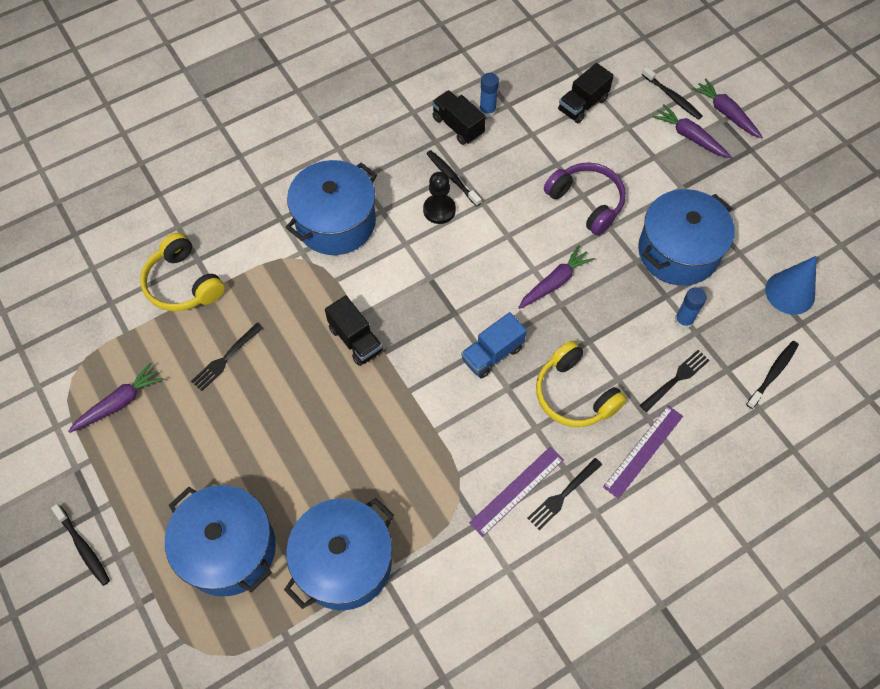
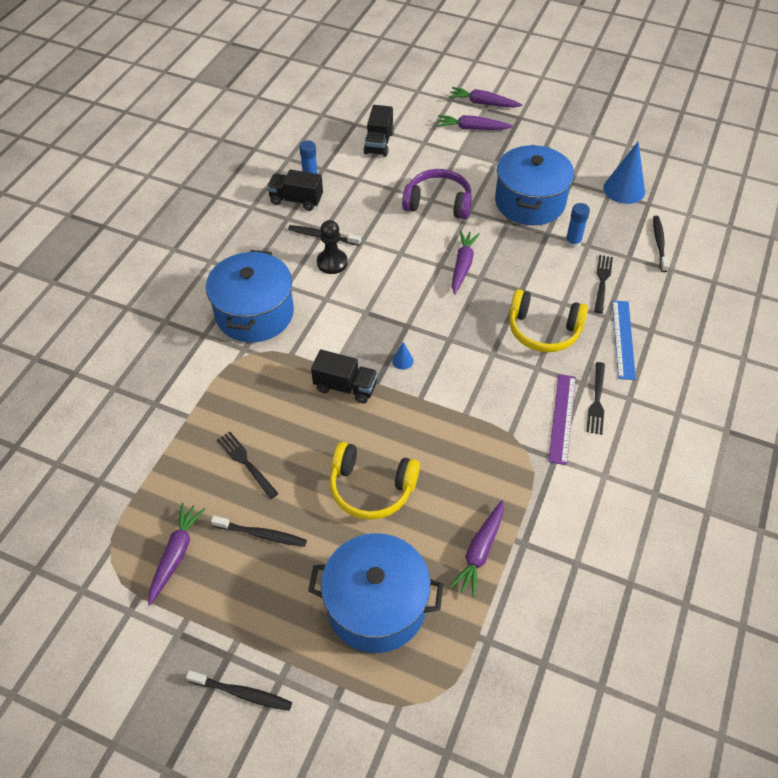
camera: 35 degrees left, 10 degrees down
yellow headphones [140,233,225,311] -> yellow headphones moved to [330,442,420,520]
black fork [191,323,263,391] -> black fork turned 135 degrees clockwise [217,432,279,499]
blue pot [284,498,394,610] -> purple carrot [450,500,504,597]
blue truck [461,312,527,378] -> none
purple ruler [603,405,683,499] -> blue ruler [612,300,636,380]
black toothbrush [642,67,703,120] -> black toothbrush moved to [211,516,307,547]
none -> blue cone [392,342,414,370]

